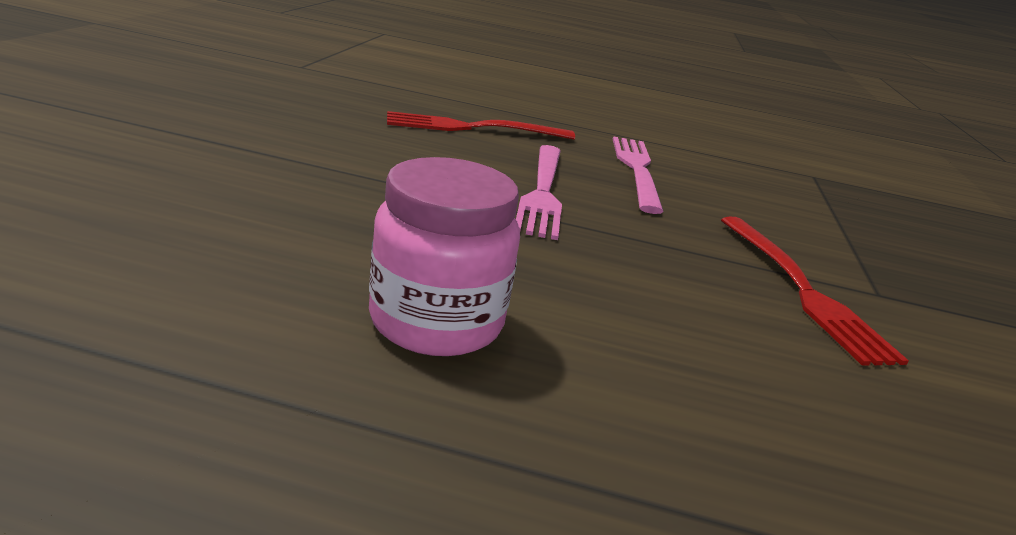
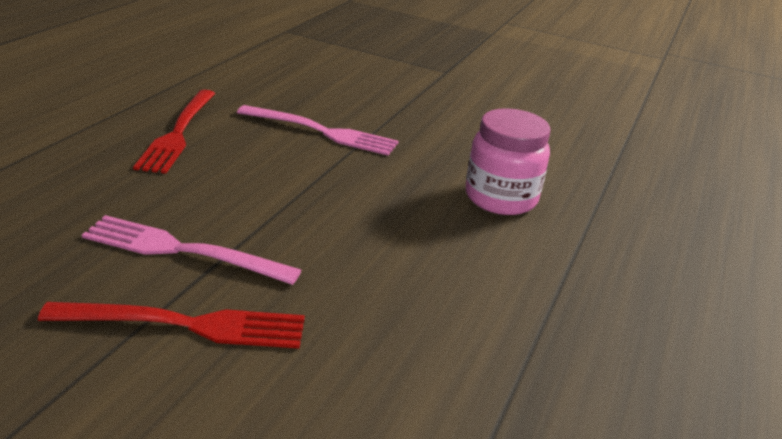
camera: 75 degrees left, 5 degrees up
pink fork [613,136,664,214] -> pink fork moved to [82,215,301,285]
red fork [721,217,909,366] -> red fork moved to [38,302,305,349]

